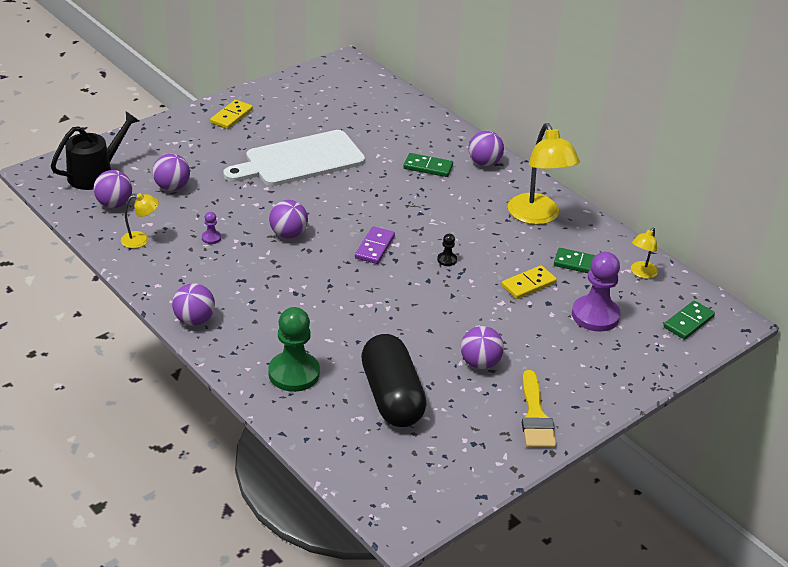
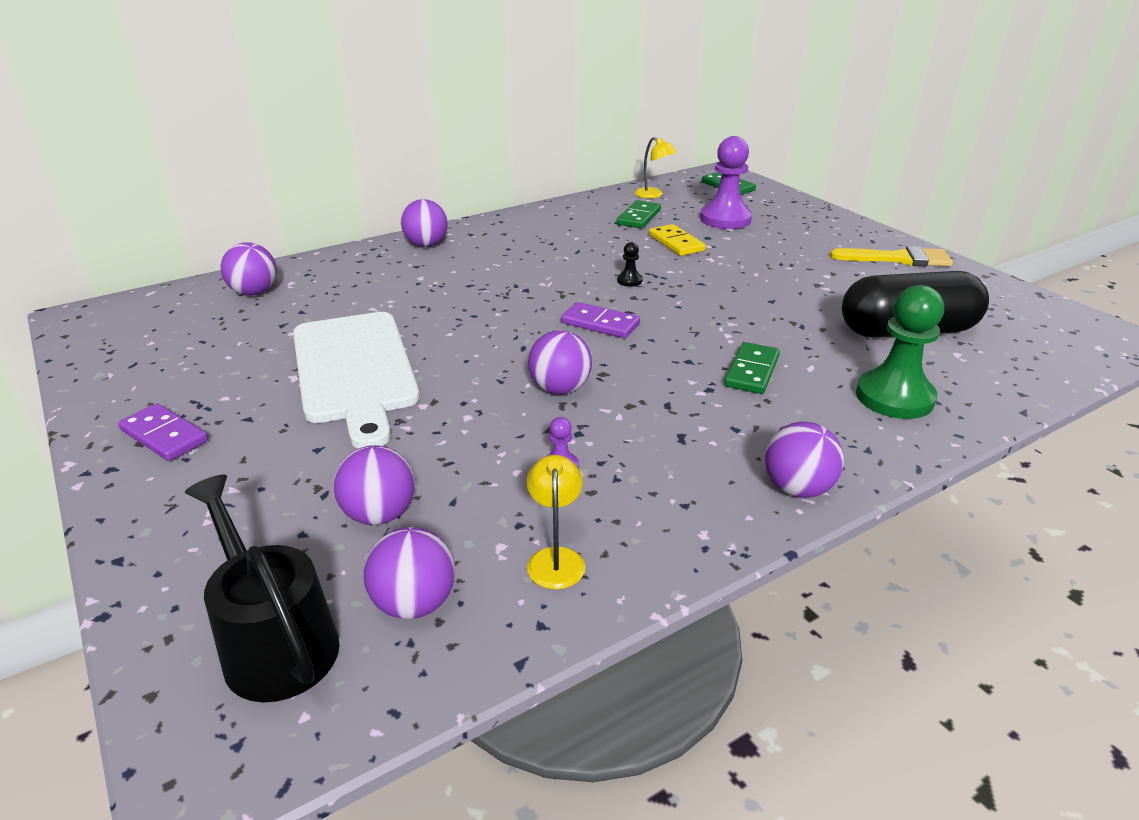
camera: 80 degrees left, 5 degrees down
yellow domino [210,100,253,129] -> purple domino [118,403,208,461]
green domino [403,153,453,177] -> green domino moved to [724,342,780,394]
purple ball [461,326,504,369] -> purple ball moved to [220,242,277,296]
yellow lamp [508,123,580,225] -> none

